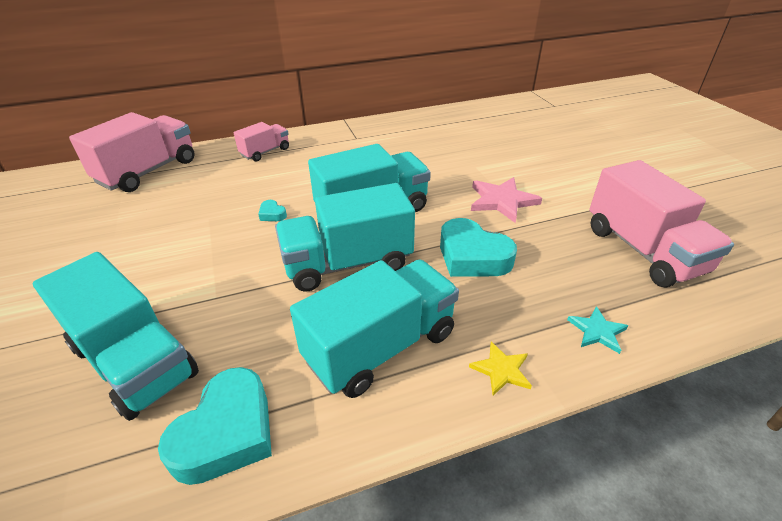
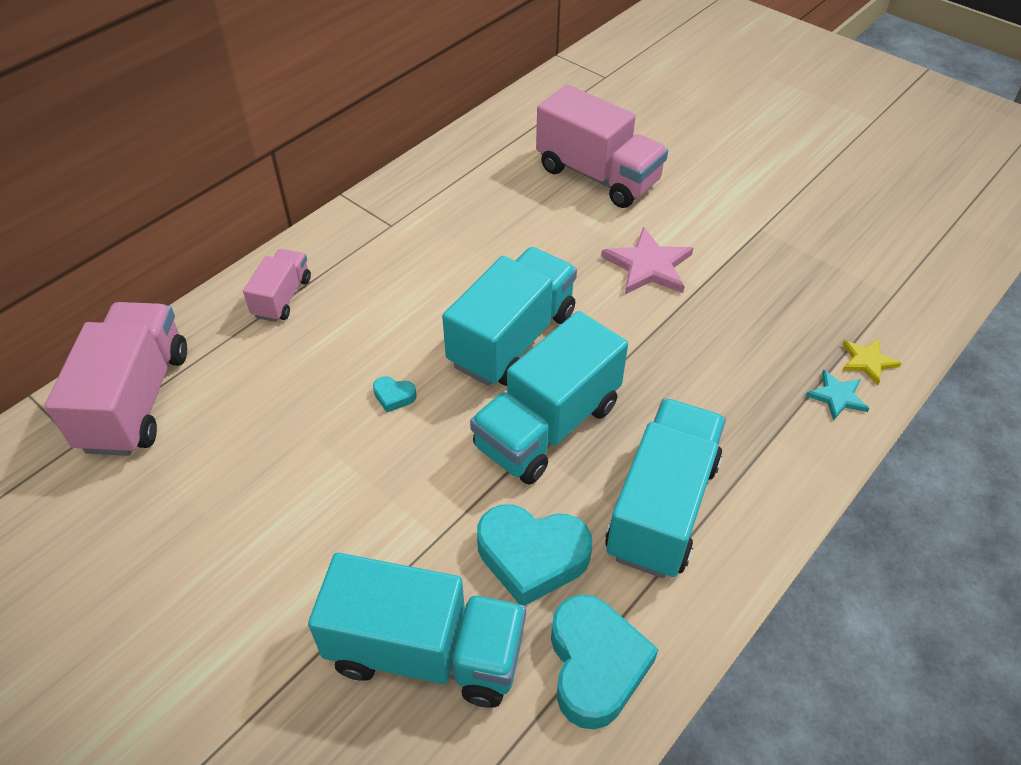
camera: 30 degrees left, 10 degrees up
turquoise heart [440,218,517,277] -> turquoise heart moved to [477,504,592,606]
yellow star [469,342,532,396] -> yellow star moved to [842,338,901,385]
pink truck [589,160,734,288] -> pink truck moved to [536,85,668,208]

